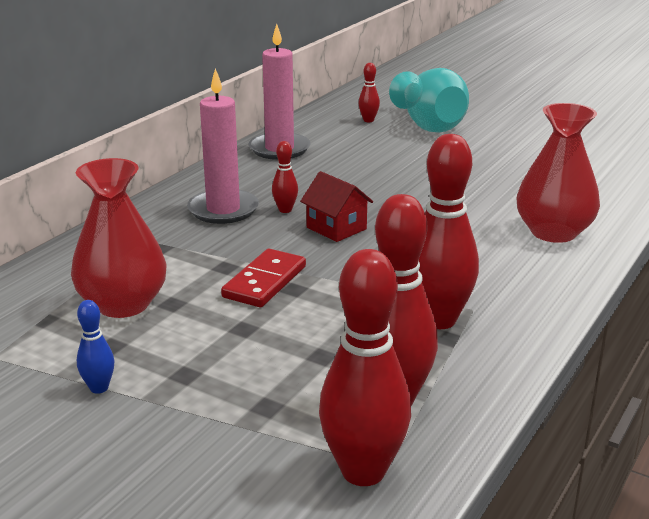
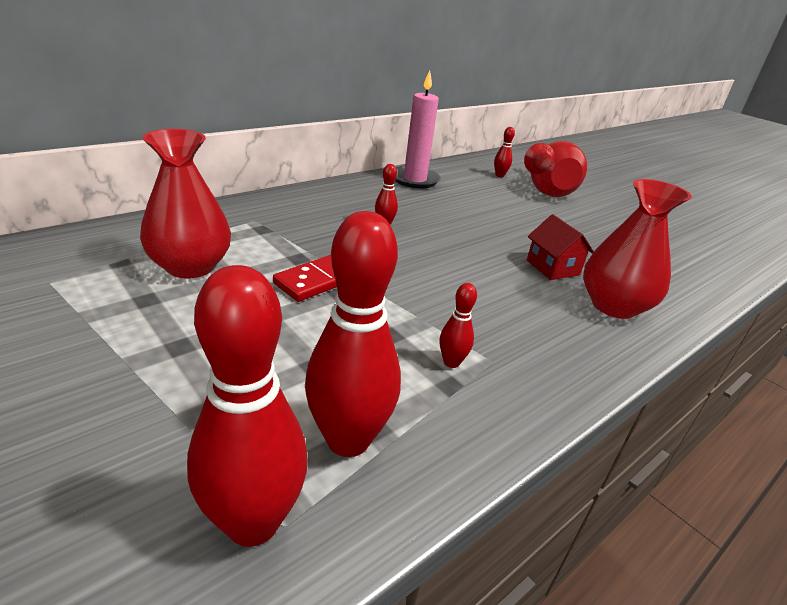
camera: 15 degrees right, 5 degrees up
blue bowling pin [77,300,114,394] -> none
pink candle [187,68,259,224] -> none
red house [300,171,373,242] -> red house moved to [527,214,594,280]
turquoise vase [389,68,469,132] -> red vase [524,141,587,197]
red bowling pin [419,134,479,329] -> red bowling pin [440,283,477,368], size x0.46

